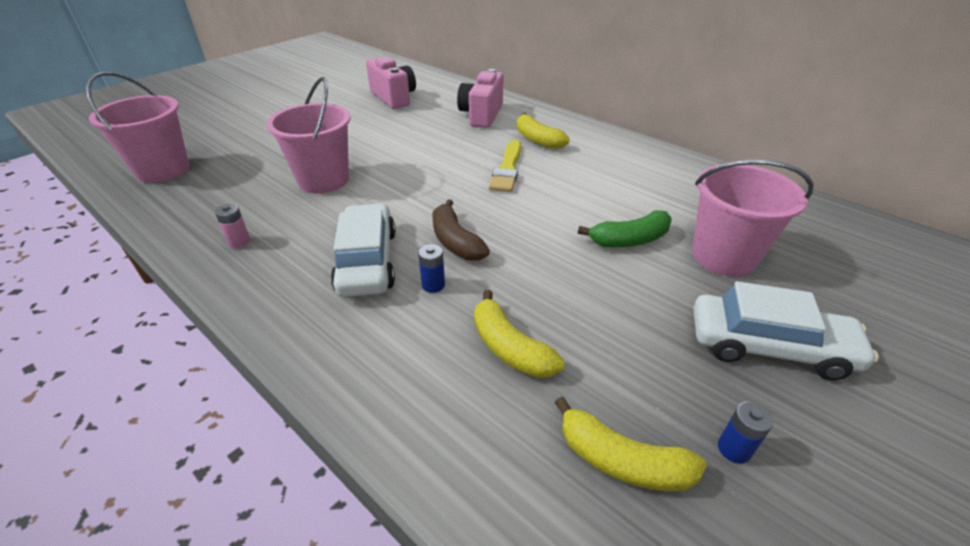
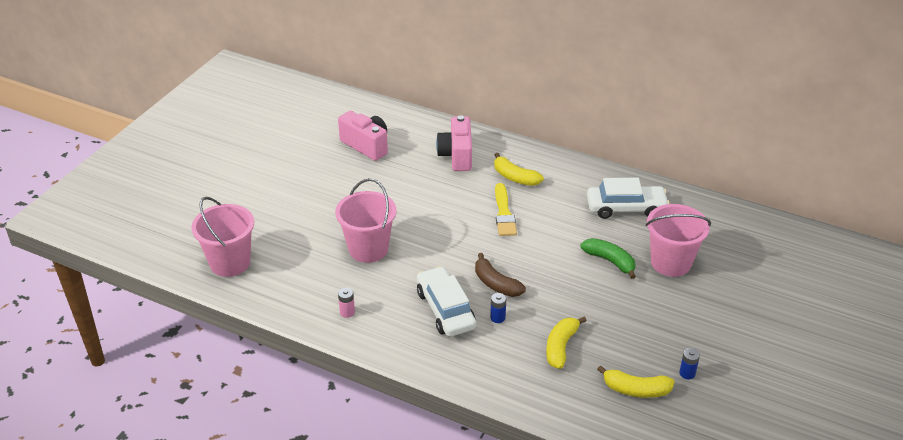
camera: 15 degrees left, 0 degrees up
yellow banana [474,290,564,378] -> yellow banana turned 75 degrees clockwise [546,317,587,369]
green banana [578,210,672,247] -> green banana turned 105 degrees counterclockwise [580,238,636,279]
white car [693,281,879,380] -> white car moved to [587,178,670,219]

